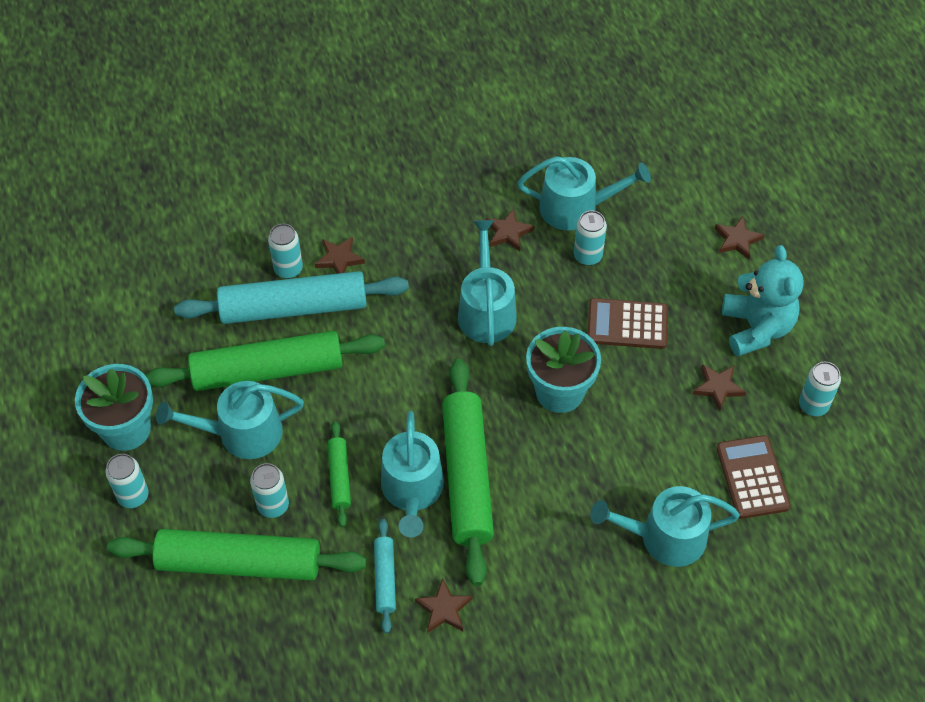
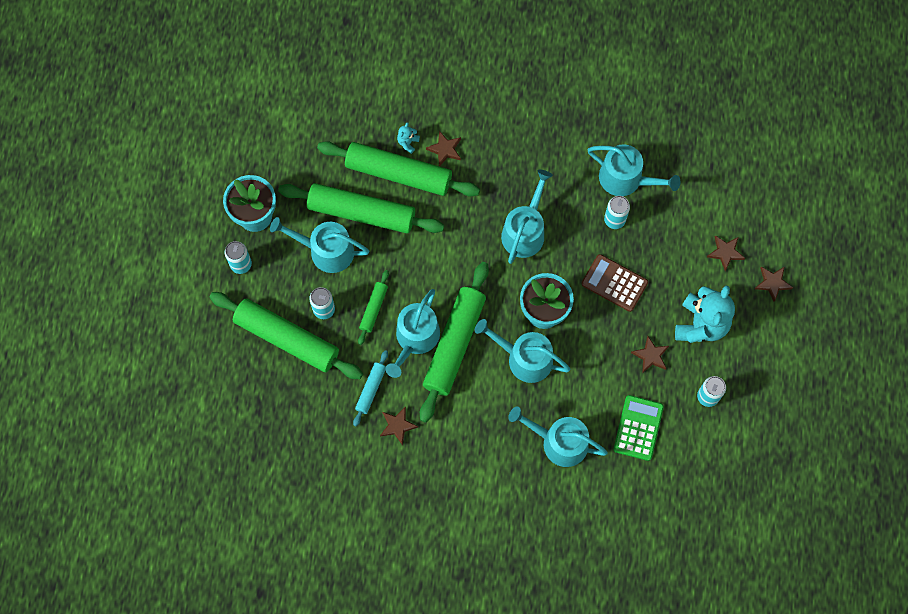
camera: 25 degrees right, 15 degrees up
turquoise rolling pin [174,271,409,324] -> green rolling pin [317,141,480,197]
turquoise can [268,224,303,279] -> turquoise teddy bear [397,122,420,154]
brown star [486,208,535,252] -> brown star moved to [755,266,793,302]
brown calculator [716,435,791,519] -> green calculator [614,395,664,461]
none -> turquoise watering can [475,319,571,383]

